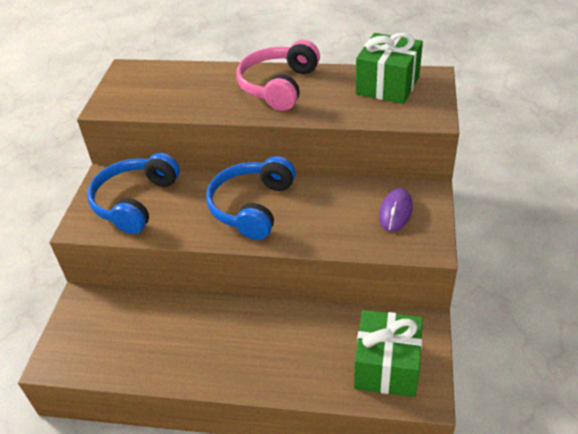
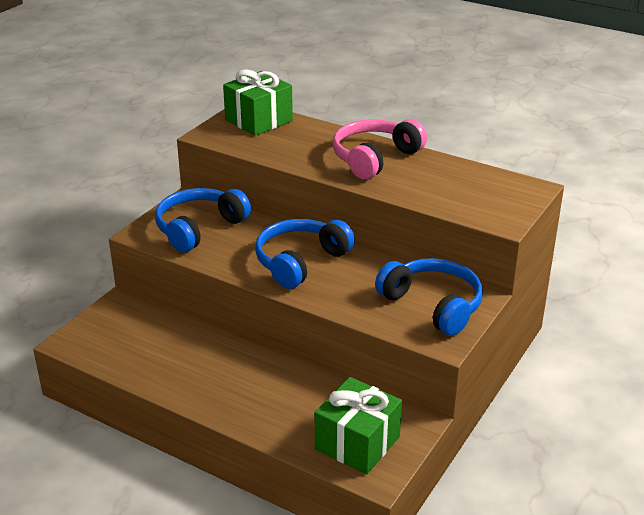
camera: 20 degrees right, 10 degrees down
green gift [356,33,423,104] -> green gift moved to [223,69,293,136]
purple mouse [379,188,413,232] -> blue headphones [375,258,483,336]

